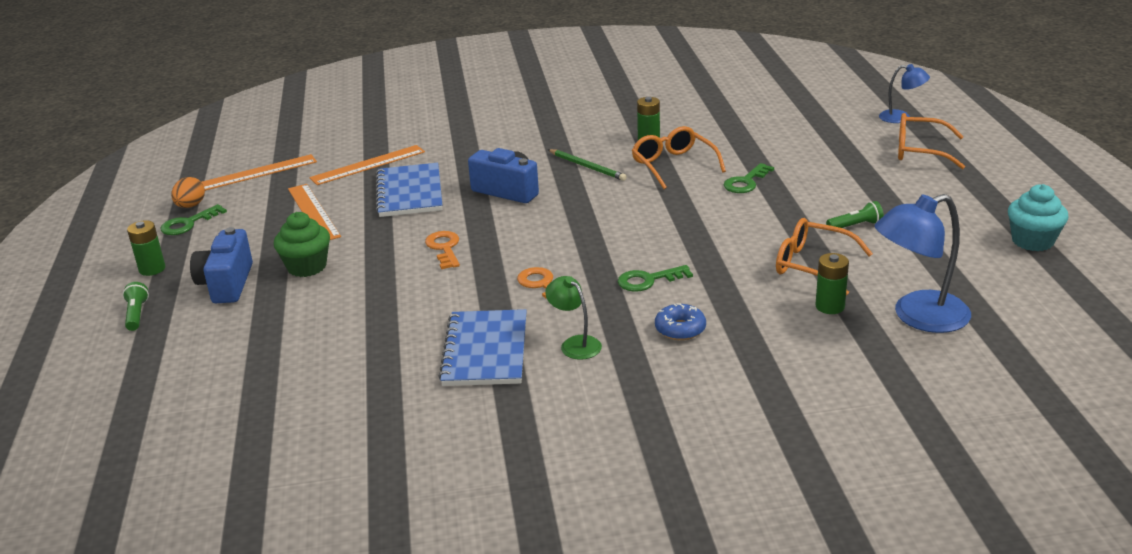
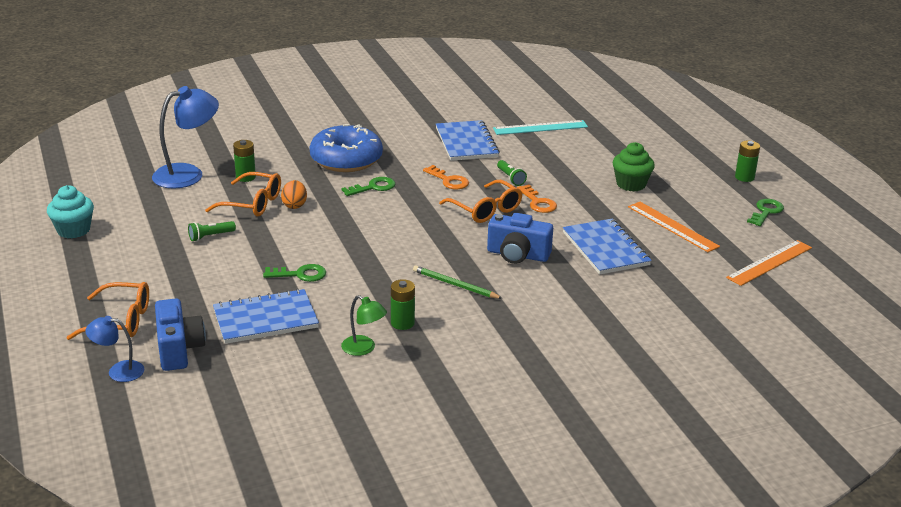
camera: 165 degrees right, 0 degrees up
green flashlight [123,282,149,331] -> green flashlight moved to [497,160,527,186]
orange egg [171,177,205,208] -> orange egg moved to [281,180,307,209]
blue camera [190,227,253,303] -> blue camera moved to [155,299,206,371]
orange ruler [309,145,425,185] -> none
green lamp [545,276,602,360] -> green lamp moved to [341,295,387,356]
orange glasses [632,126,726,189] -> orange glasses moved to [439,180,522,223]
blue donut [655,303,706,340] -> blue donut [310,124,383,172], size x2.16
green key [724,163,774,193] -> green key turned 60 degrees clockwise [263,264,326,282]
none -> blue notebook [213,289,319,344]
none -> turquoise ruler [493,120,588,135]

